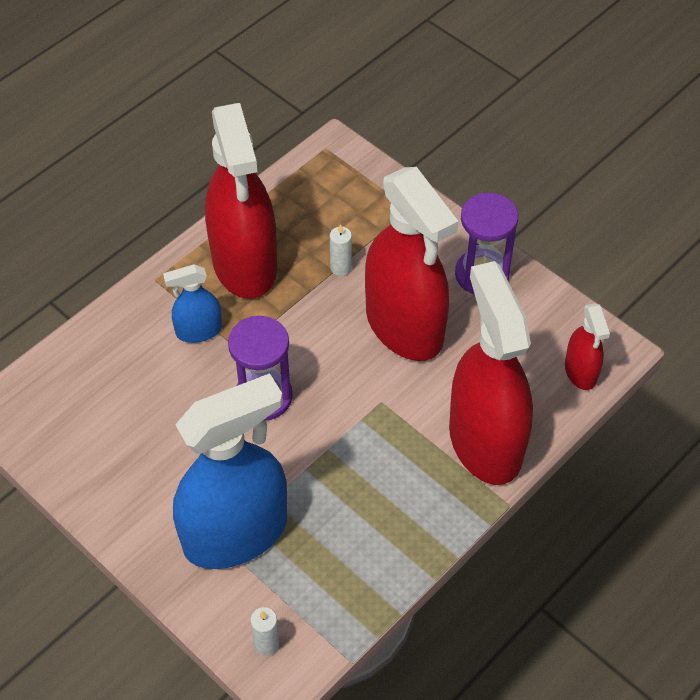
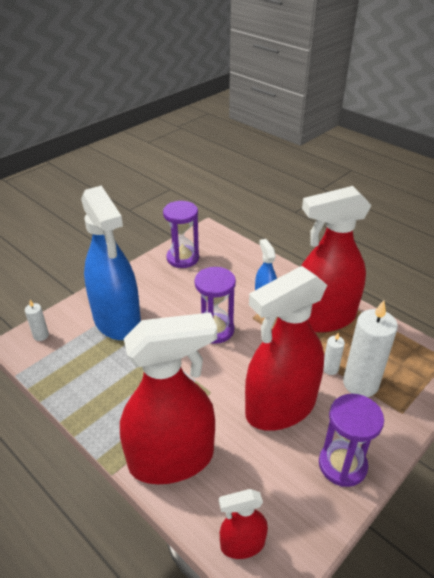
camera: 90 degrees right, 15 degrees down
none -> purple hourglass [163,201,199,268]
none -> white candle [343,300,398,397]

